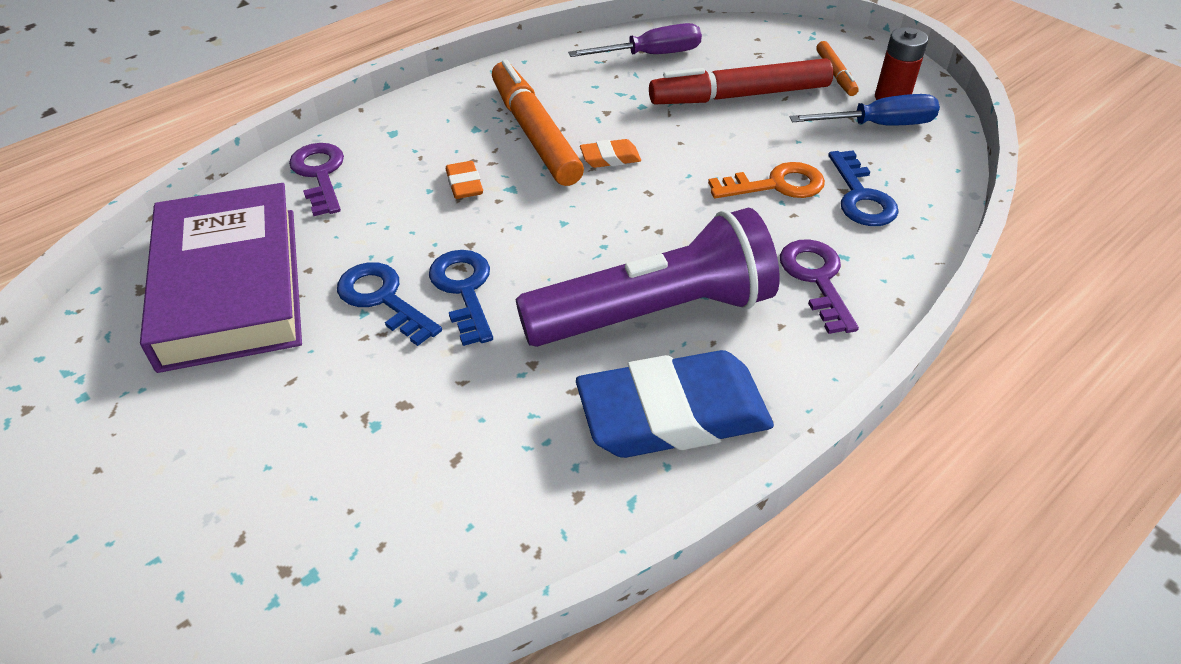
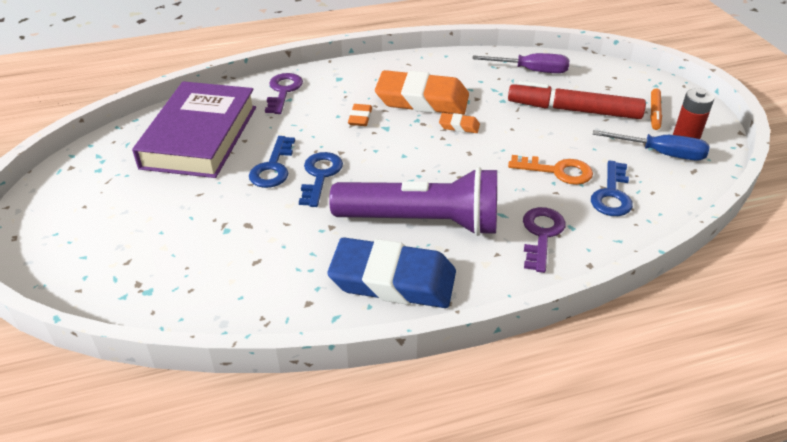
camera: 25 degrees right, 5 degrees down
blue key [337,262,442,346] -> blue key turned 150 degrees counterclockwise [249,136,295,188]
orange marker [492,60,584,186] -> orange eraser [375,70,469,115]

